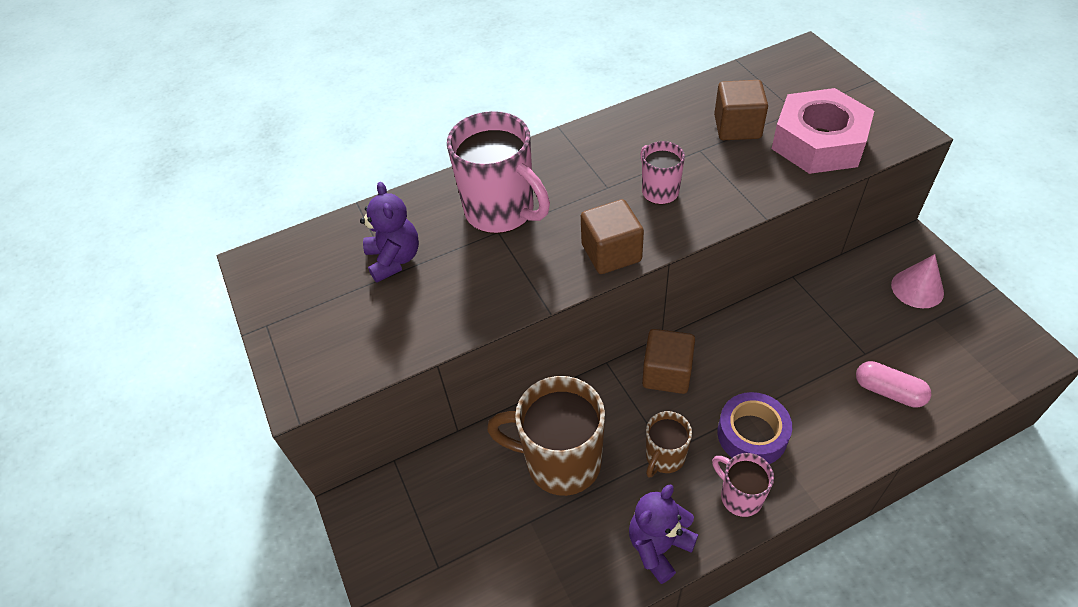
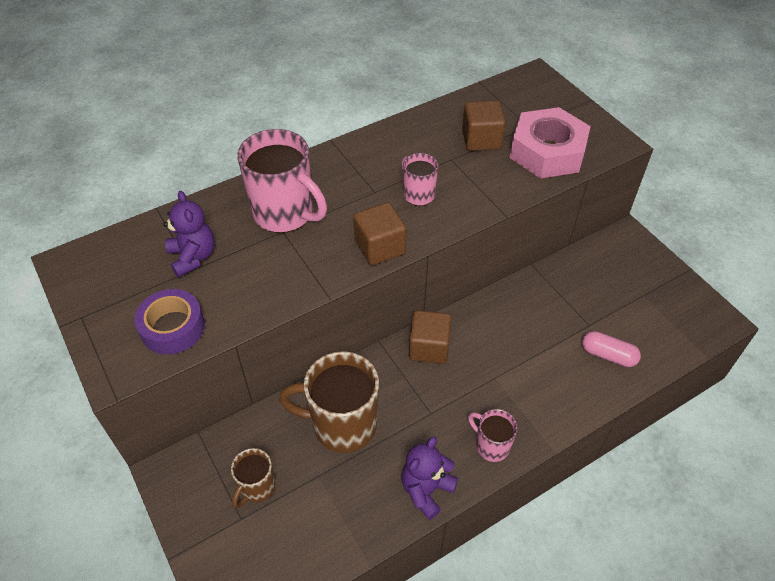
camera: 10 degrees left, 0 degrees up
brown mug [646,411,692,478] -> brown mug moved to [231,448,275,509]
purple tape [717,392,792,464] -> purple tape moved to [134,289,205,355]
pink cone [891,254,944,308] -> none

